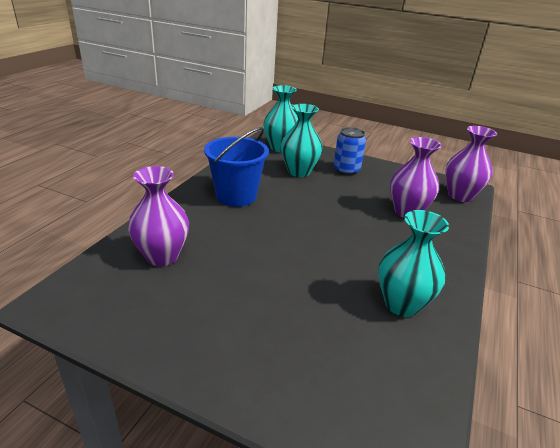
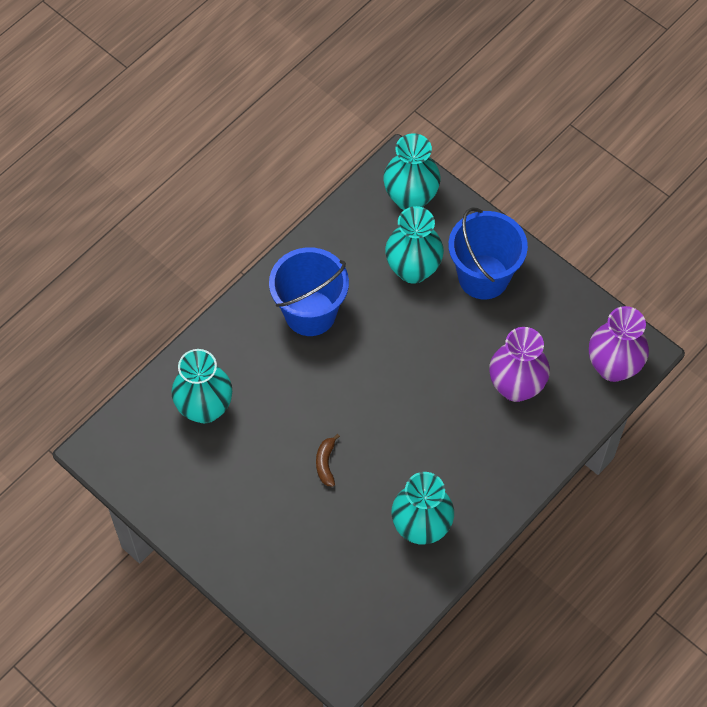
camera: 20 degrees right, 30 degrees up
purple vase [128,166,189,266] -> turquoise vase [172,349,232,423]
blue can [334,127,366,175] -> blue bucket [448,207,528,299]
none -> brown banana [316,434,340,487]

